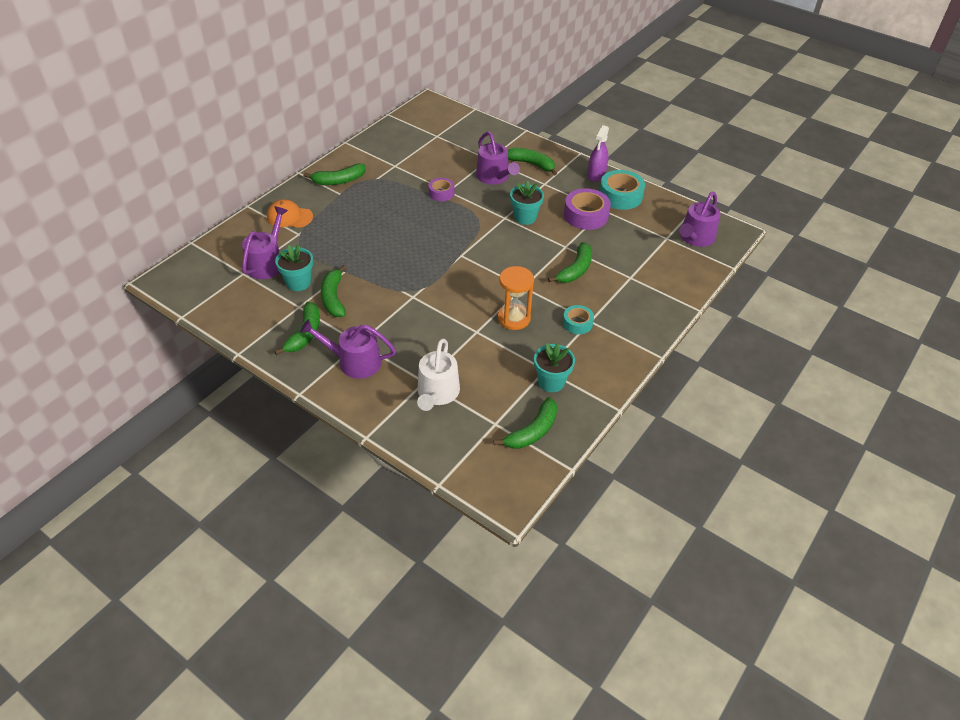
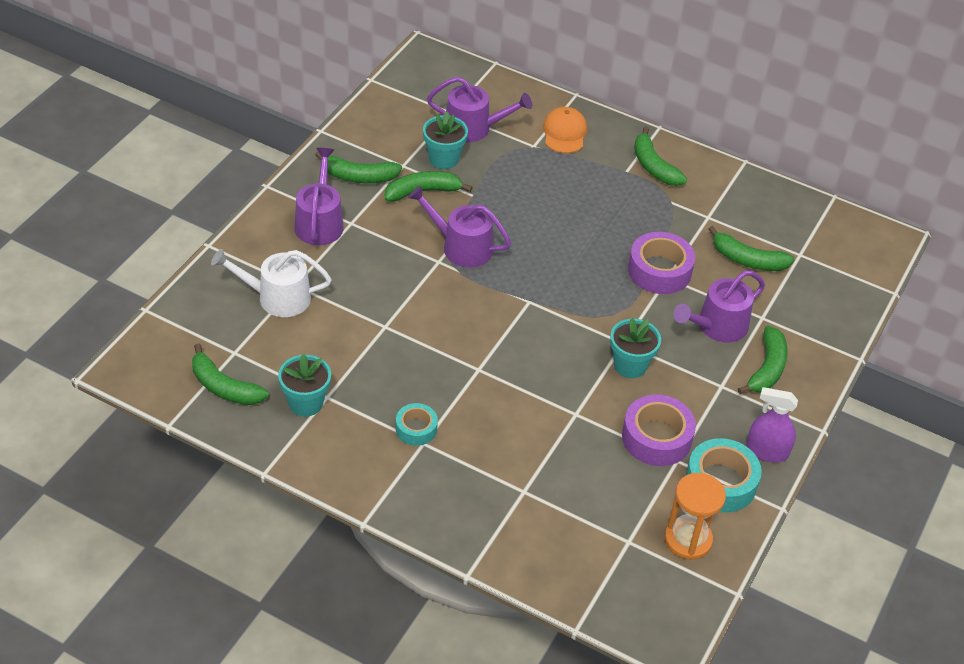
camera: 80 degrees right, 0 degrees up
purple tape [429,178,454,201] -> purple tape [628,232,695,294], size x1.70
orange hourglass [498,266,534,330] -> orange hourglass moved to [664,473,726,560]
green banana [548,242,592,283] -> green banana moved to [708,226,795,271]
purple watering can [680,192,721,247] -> purple watering can moved to [408,185,511,268]

